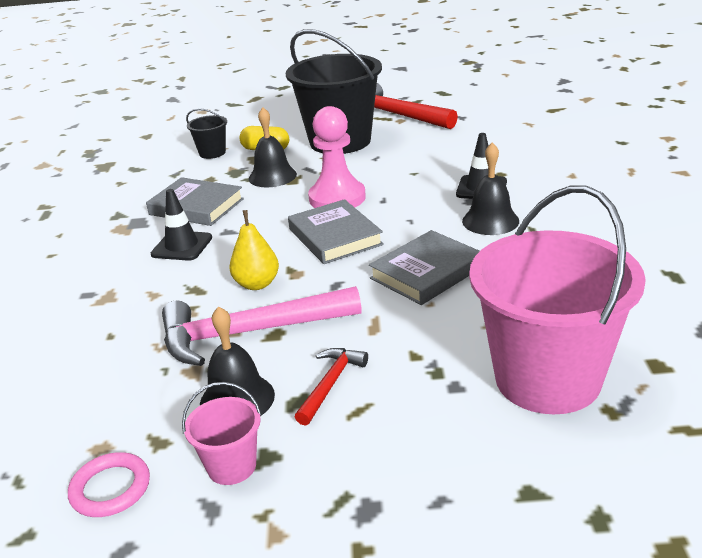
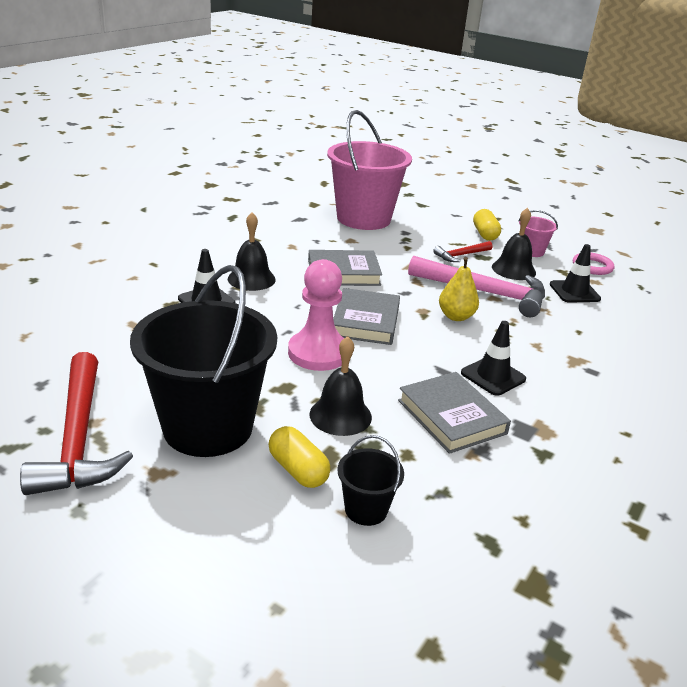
camera: 150 degrees left, 0 degrees up
none -> yellow capsule [473,209,501,241]
none -> black traffic cone [550,244,601,303]

